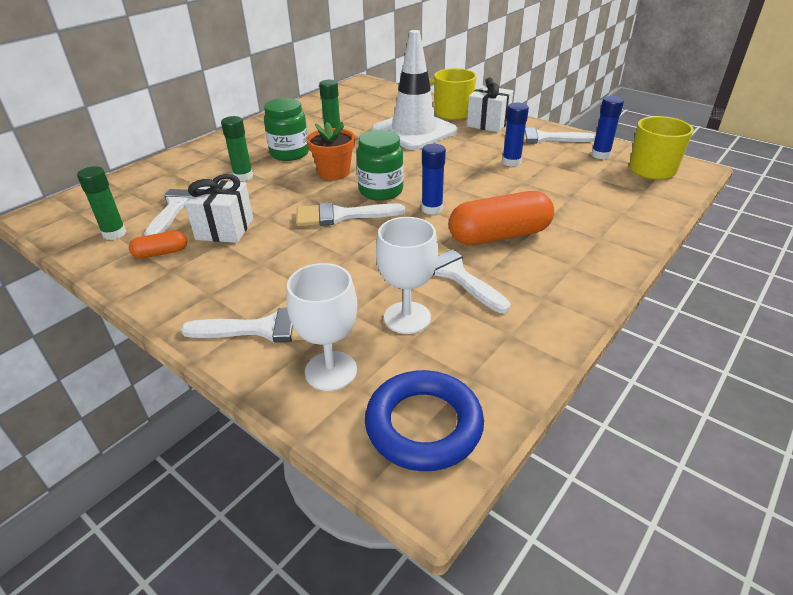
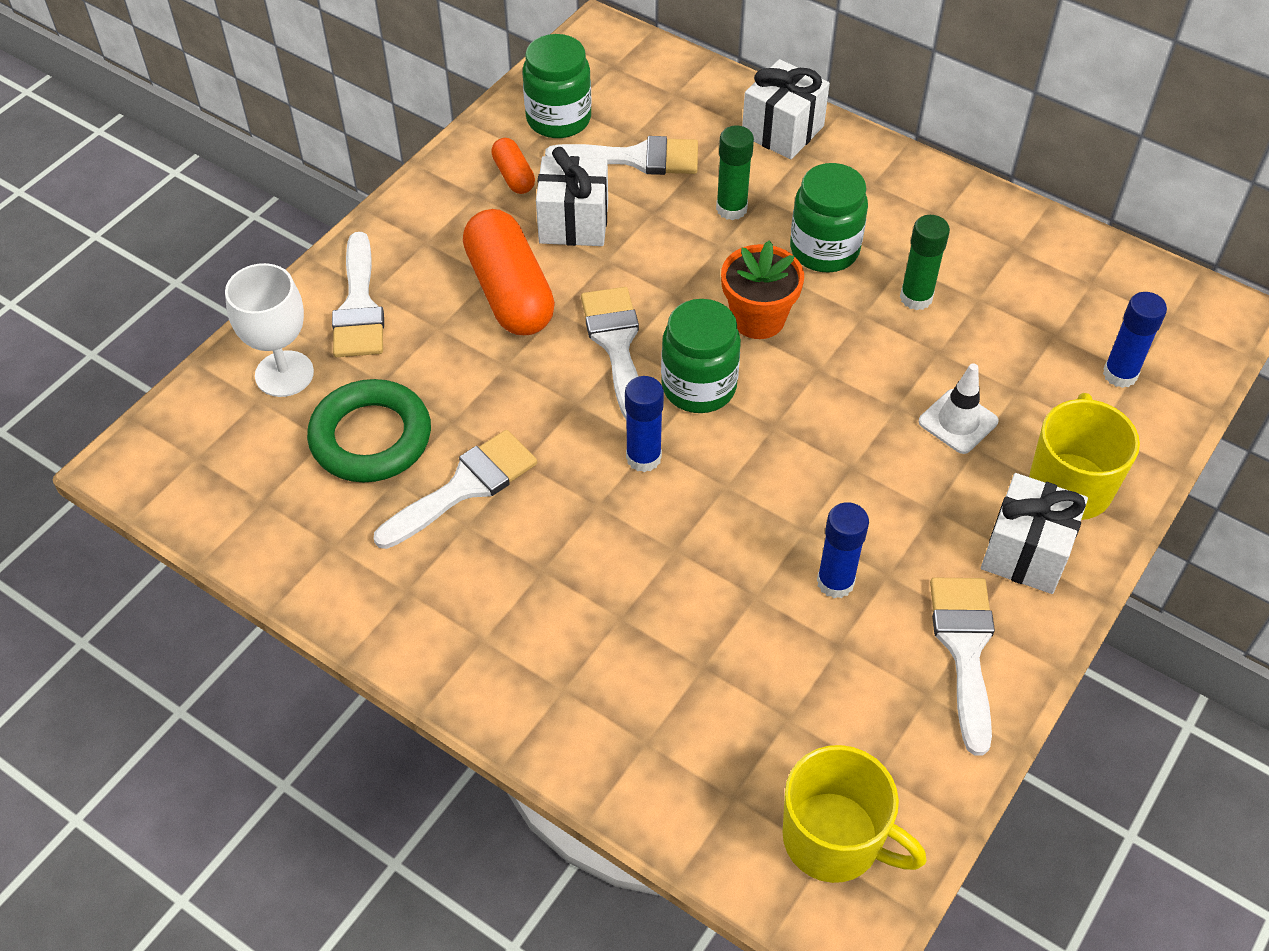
camera: 85 degrees right, 15 degrees up
green glue stick [77,166,126,240] -> green jar [522,34,591,138]
blue ring [365,370,484,471] -> none
white traffic cone [371,30,458,150] -> white traffic cone [919,363,999,454], size x0.44
white goblet [376,217,438,334] -> green ring [307,379,431,483]
orange capsule [449,191,554,245] -> orange capsule moved to [463,209,555,335]
blue glue stick [591,96,624,159] -> blue glue stick moved to [1103,292,1167,388]
none -> white gift [742,59,830,159]

